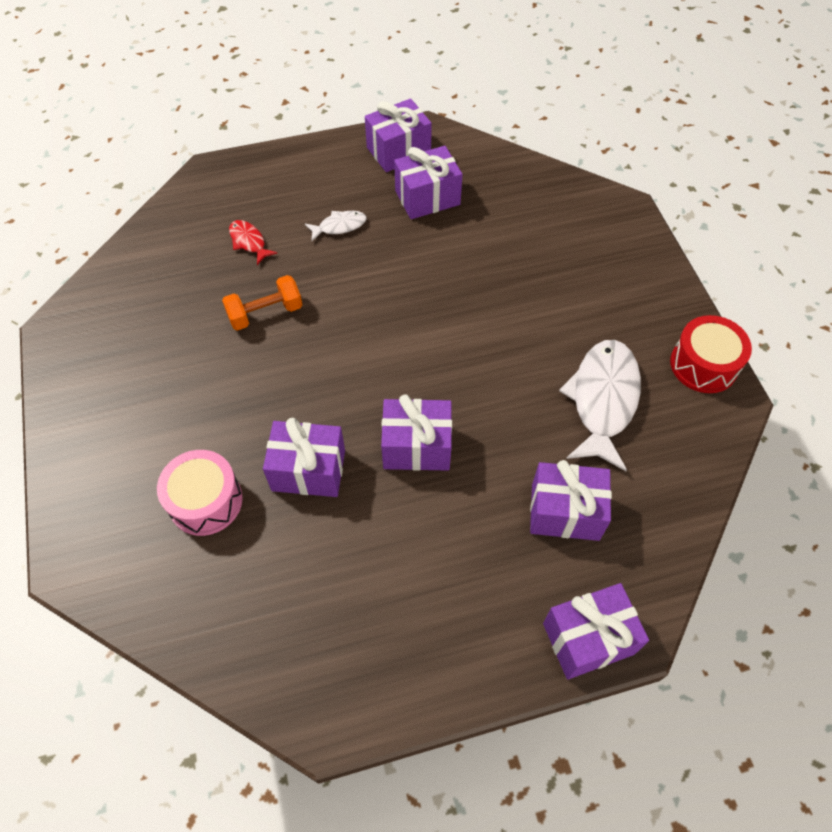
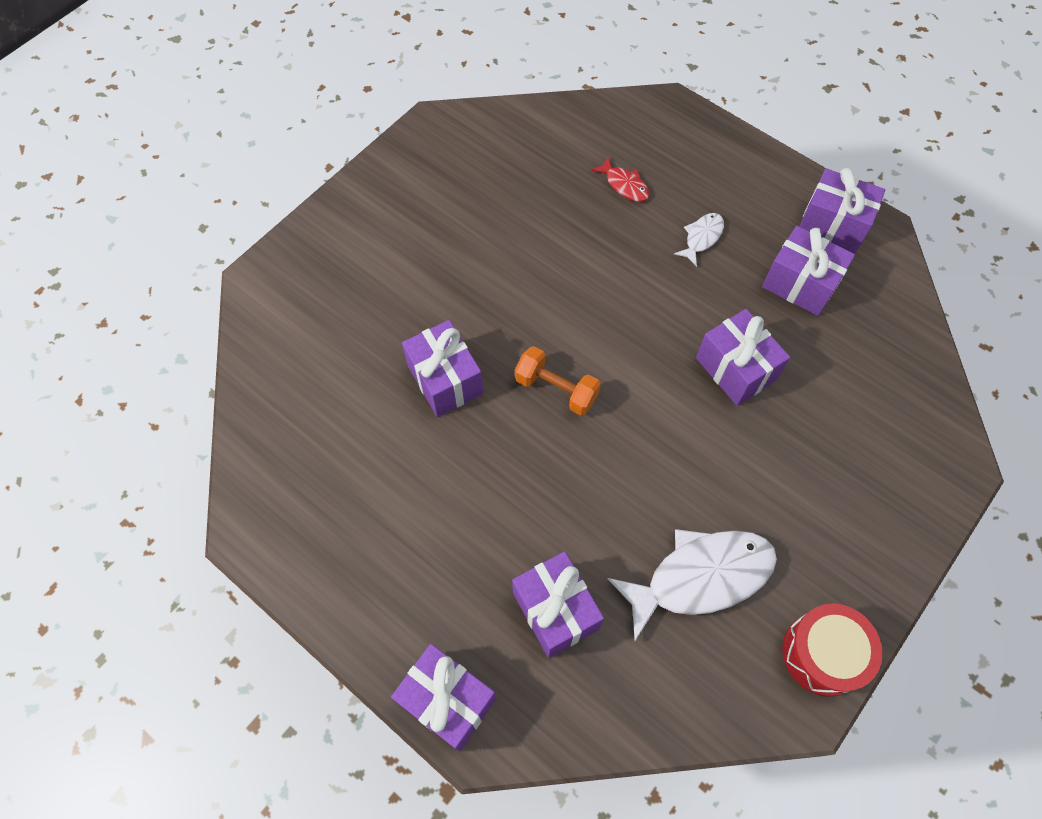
camera: 55 degrees right, 5 degrees up
pink drum [157,450,243,536] -> none
orange dumbbell [222,275,302,331] -> orange dumbbell moved to [515,346,601,415]
red fish [229,220,278,265] -> red fish turned 120 degrees clockwise [591,157,649,202]
white fish [305,211,367,241] -> white fish turned 90 degrees counterclockwise [674,213,724,267]
purple gift [381,394,452,471] -> purple gift moved to [696,309,790,406]

